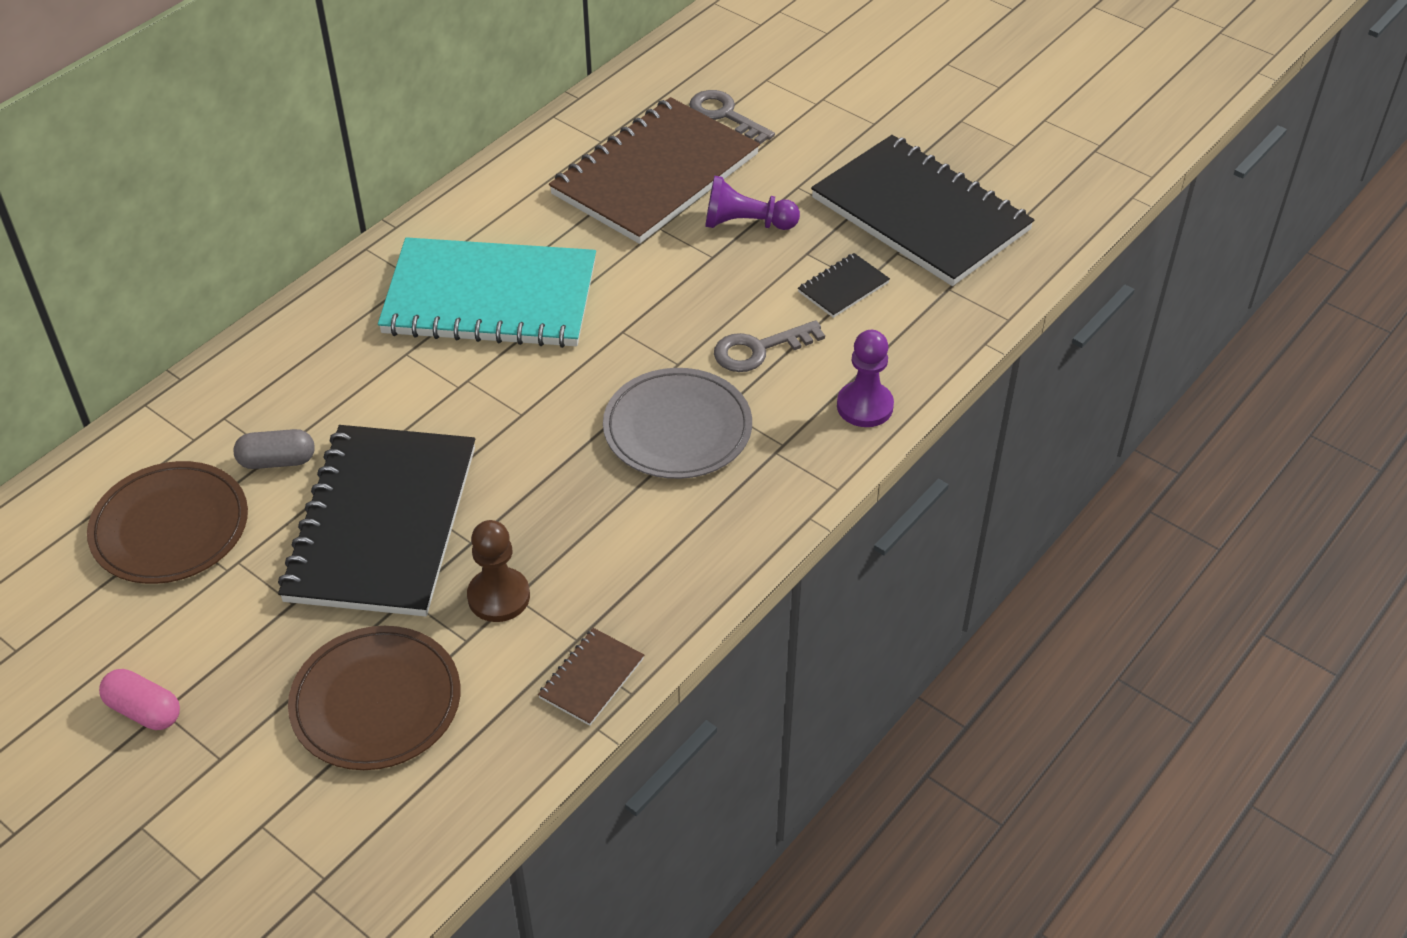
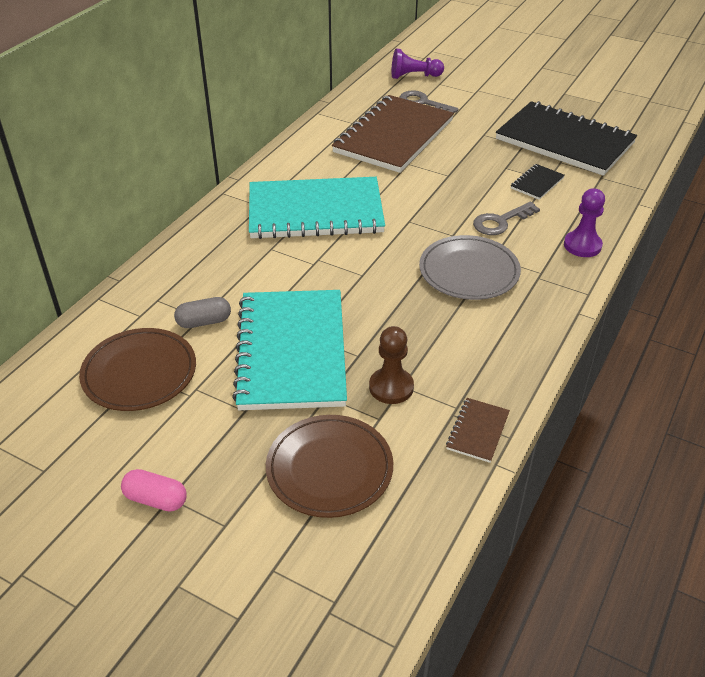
camera: 10 degrees left, 5 degrees down
black notebook [278,425,475,616] -> turquoise notebook [232,290,347,410]
purple pawn [705,176,800,230] -> purple pawn moved to [391,48,444,79]

